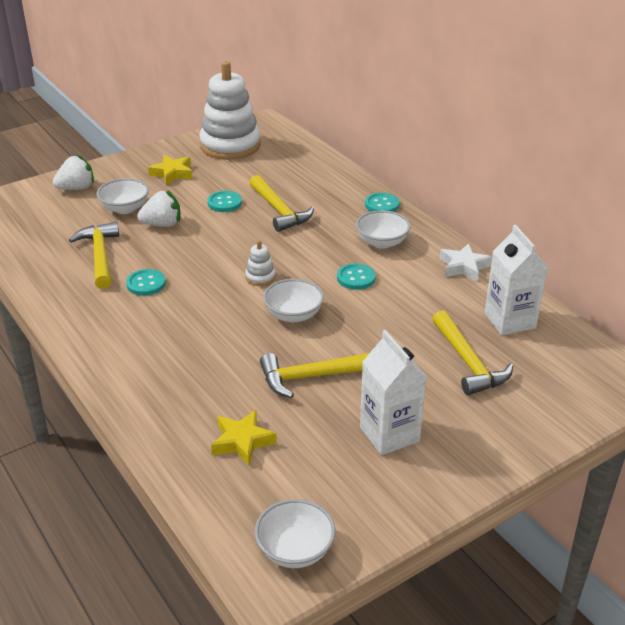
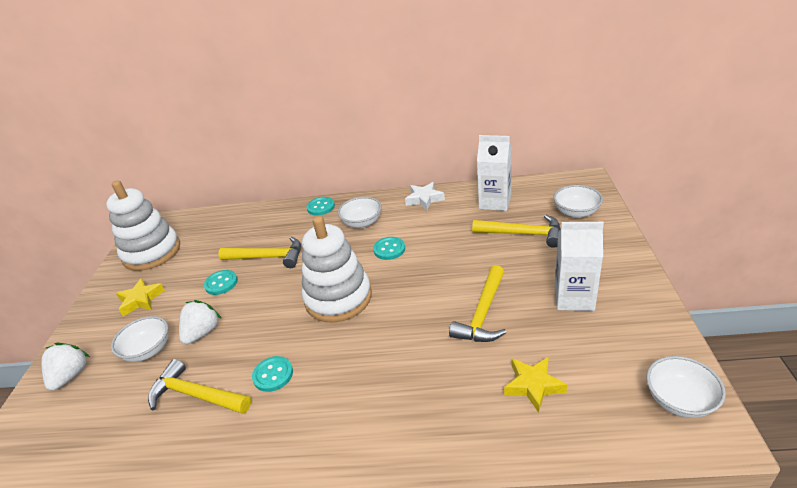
camera: 50 degrees left, 0 degrees up
white stacking toy [245,240,276,286] -> white stacking toy [302,216,372,322], size x2.49
white bowl [263,279,324,322] -> white bowl moved to [553,185,603,218]

